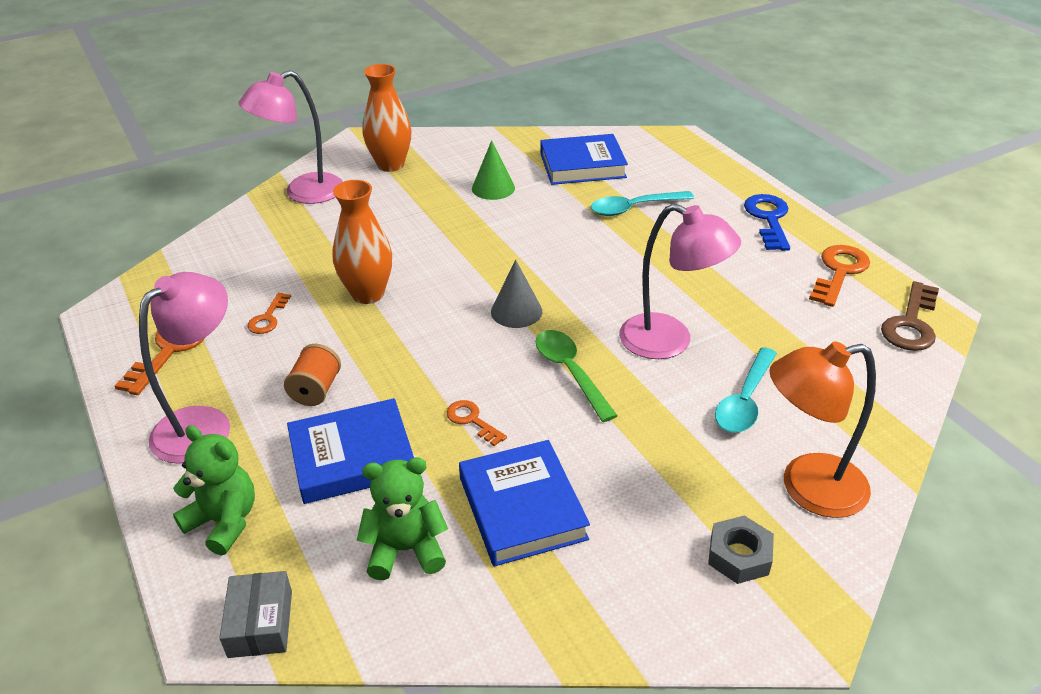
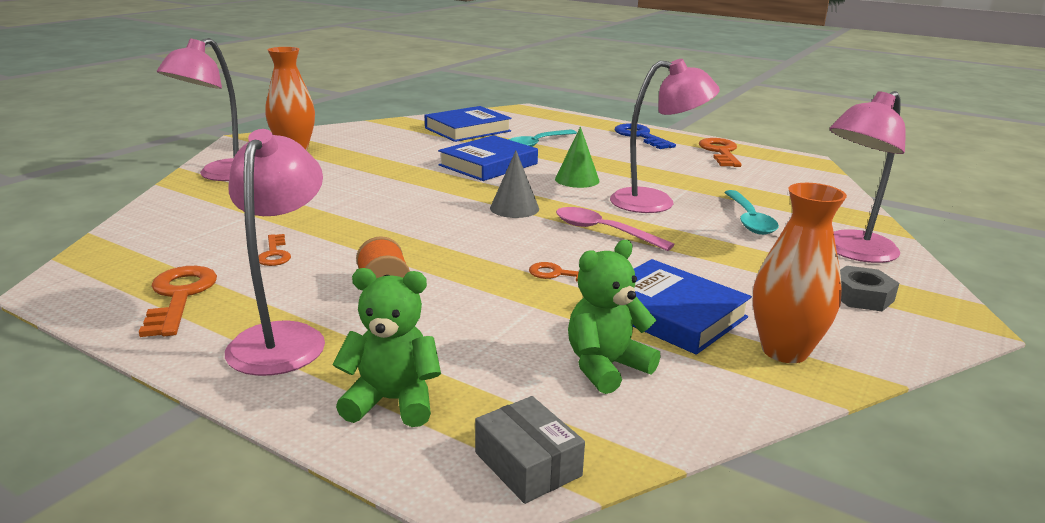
camera: 30 degrees left, 15 degrees down
blue book [287,398,414,504] -> blue book moved to [438,135,538,181]
orange vase [333,180,392,304] -> orange vase moved to [753,183,847,363]
green cone [472,140,515,200] -> green cone moved to [555,127,600,188]
green spoon [536,330,618,422] -> pink spoon [556,207,674,251]
orange lamp [769,341,876,518] -> pink lamp [830,91,906,263]
brown key [881,281,939,351] -> none

